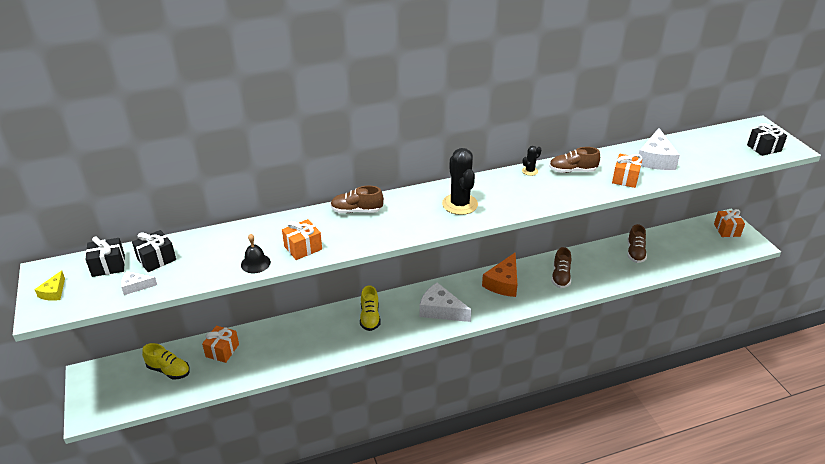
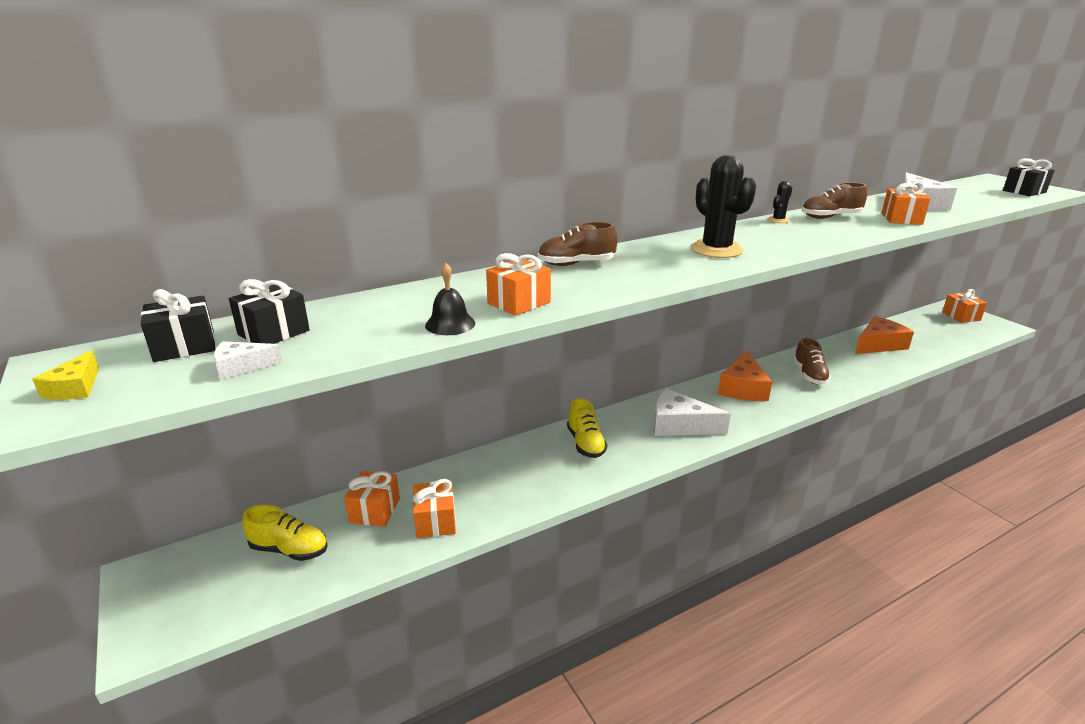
camera: 10 degrees left, 10 degrees down
brown shoe [627,224,647,263] -> orange cheese [855,316,914,354]
none -> orange gift [413,479,456,538]

